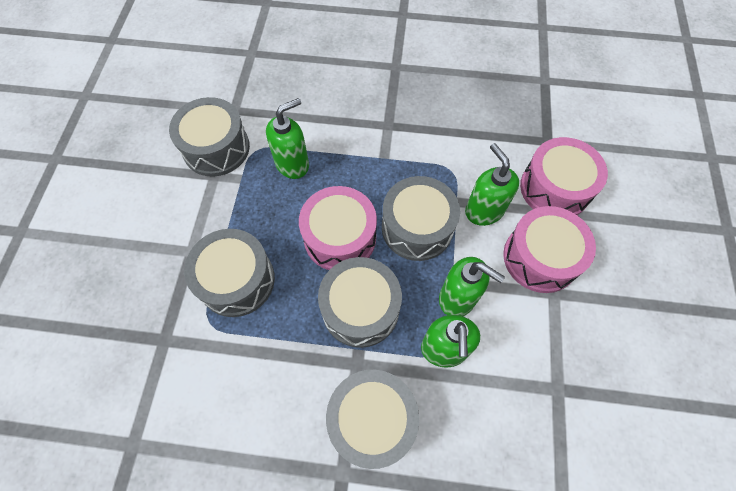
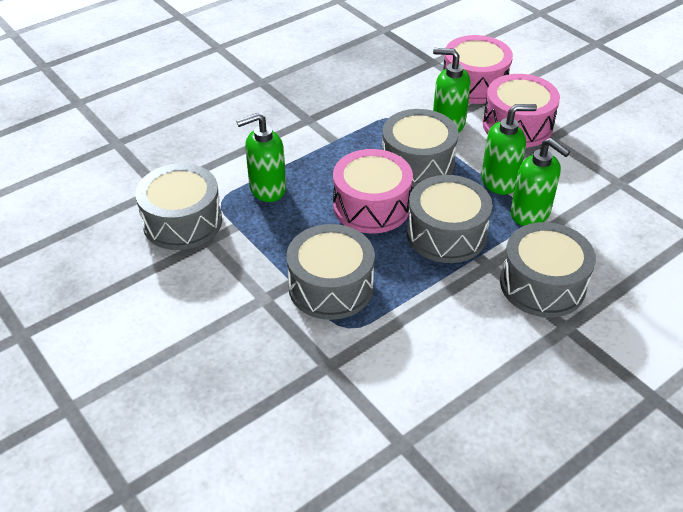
camera: 45 degrees left, 20 degrees down
green soap dispenser [266,98,309,179] -> green soap dispenser turned 120 degrees counterclockwise [236,113,286,202]

